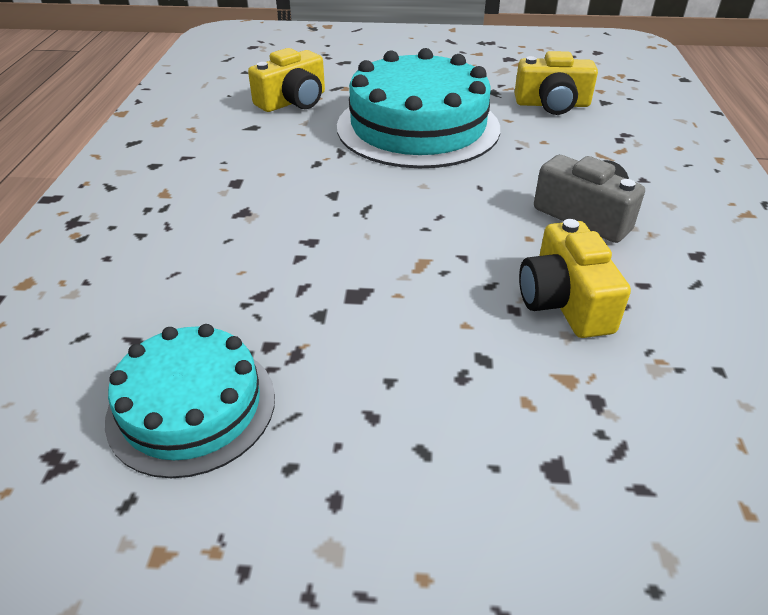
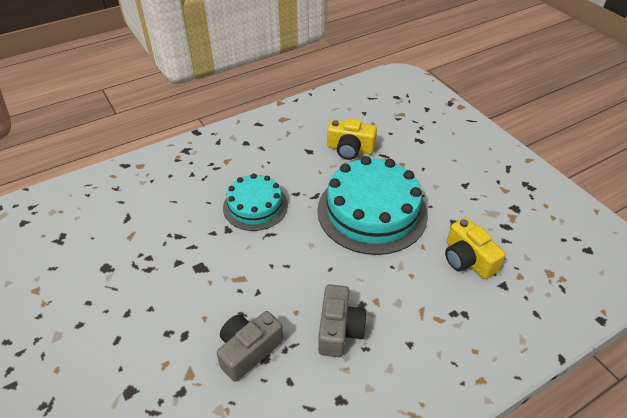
camera: 55 degrees right, 5 degrees up
turquoise cake [105,324,275,478] -> turquoise cake moved to [223,173,288,231]
yellow camera [519,219,631,338] -> grey camera [217,311,283,382]

